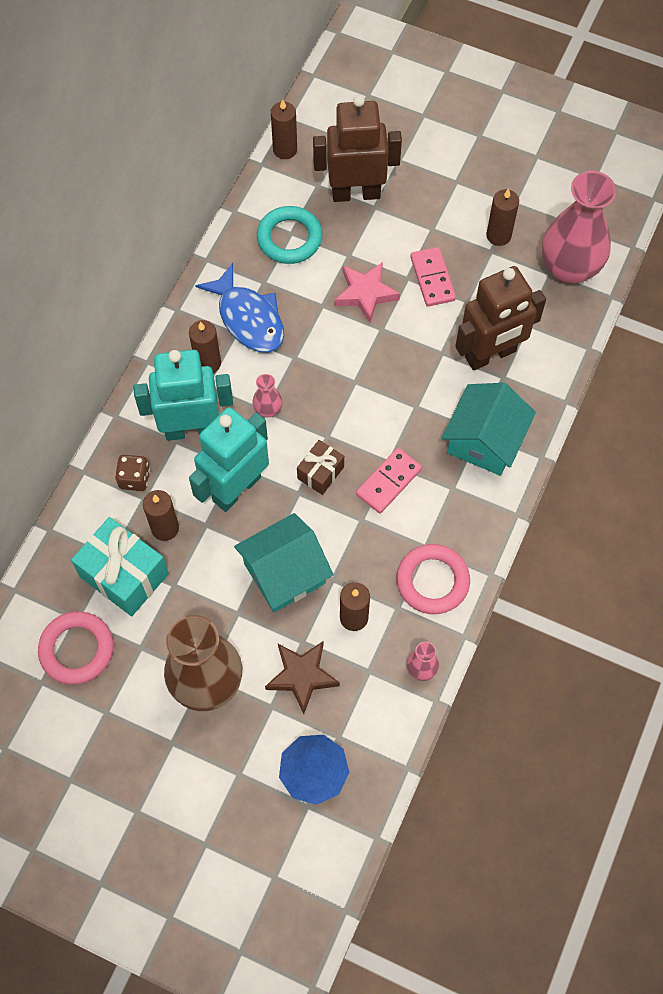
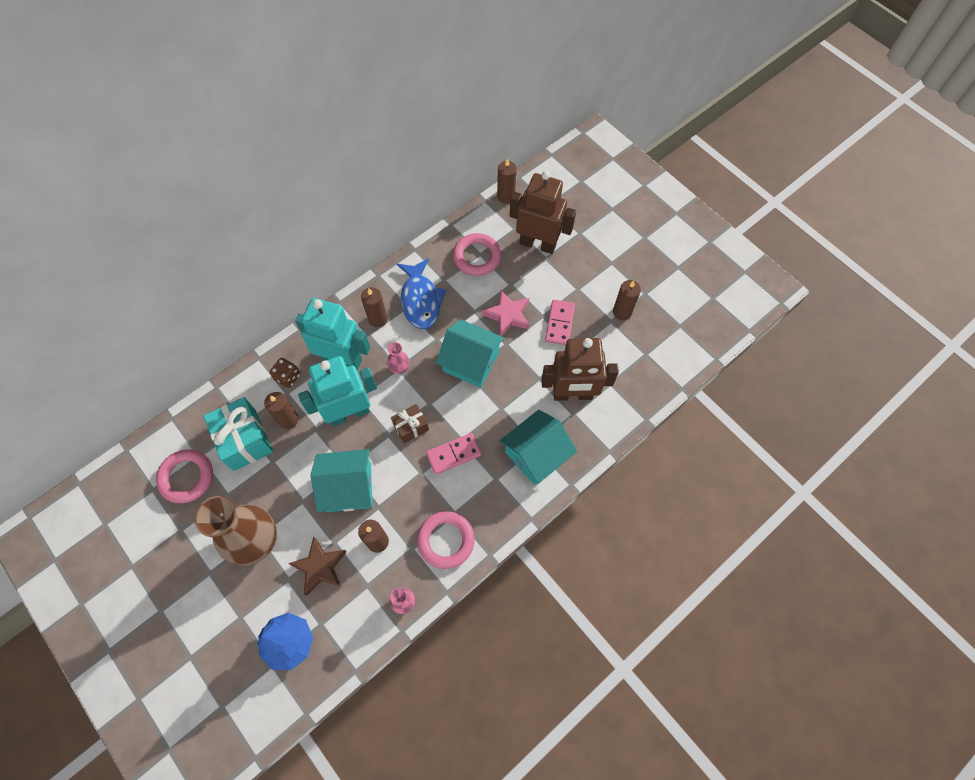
camera: 25 degrees right, 0 degrees up
turquoise ring [257,206,322,264] -> pink ring [453,233,501,276]
pink vase [542,171,616,284] -> none
none -> turquoise house [436,319,504,388]

